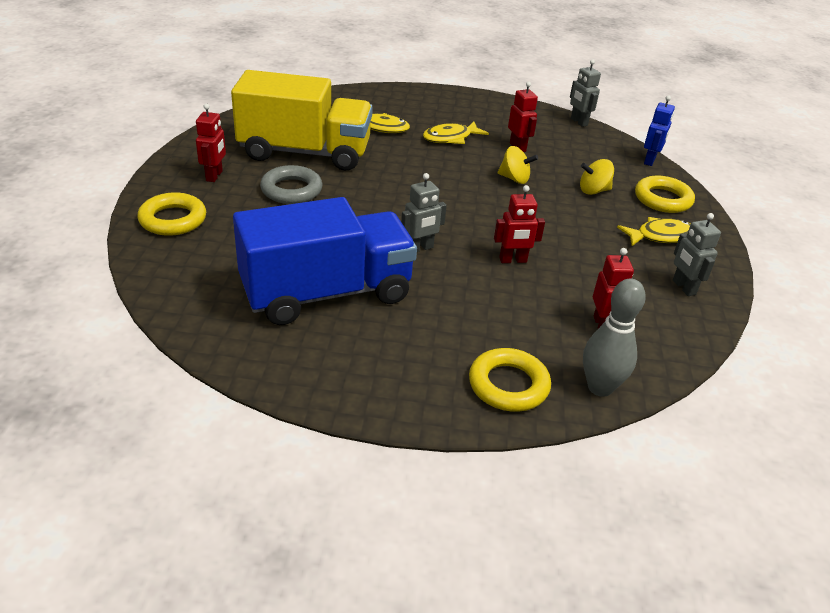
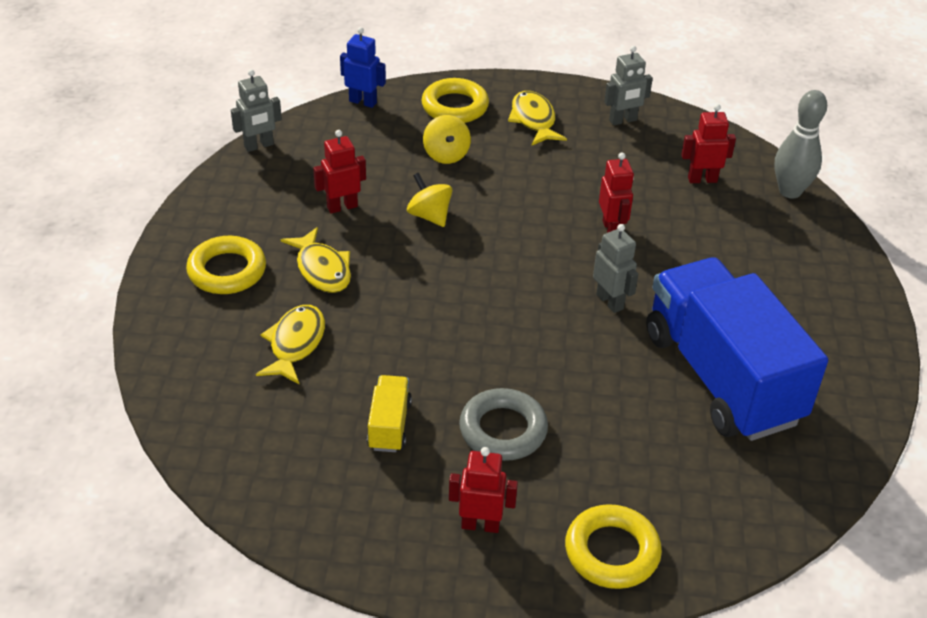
camera: 90 degrees left, 5 degrees up
yellow truck [231,70,373,171] -> yellow truck [367,375,412,452], size x0.40
yellow ring [469,348,551,412] -> yellow ring moved to [186,236,266,294]
yellow spinning top [498,146,538,184] -> yellow spinning top turned 60 degrees counterclockwise [407,173,452,227]

